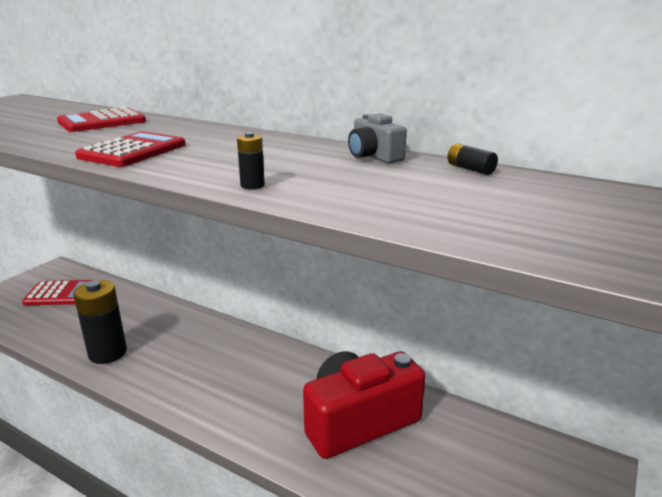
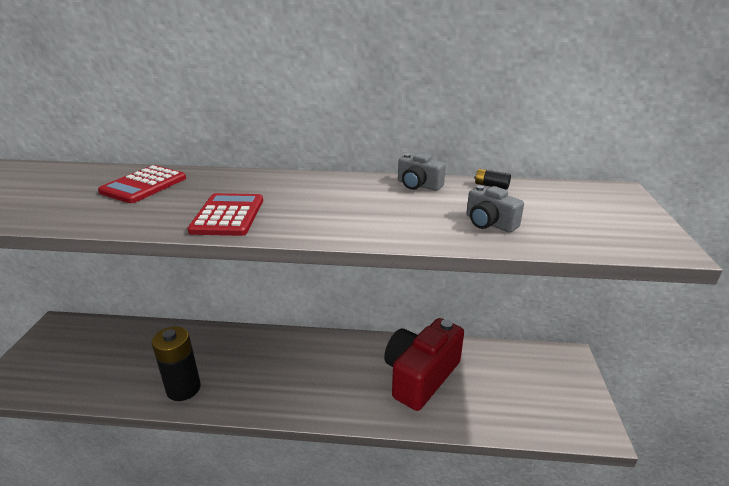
camera: 25 degrees left, 5 degrees up
red calculator [22,280,93,305] -> none
black battery [237,132,265,189] -> none
none -> grey camera [466,185,524,233]

